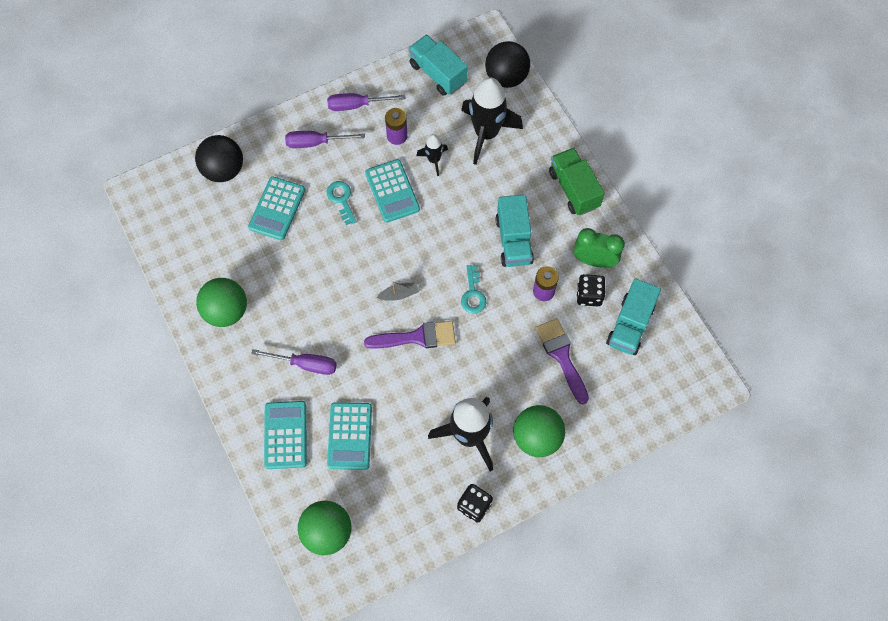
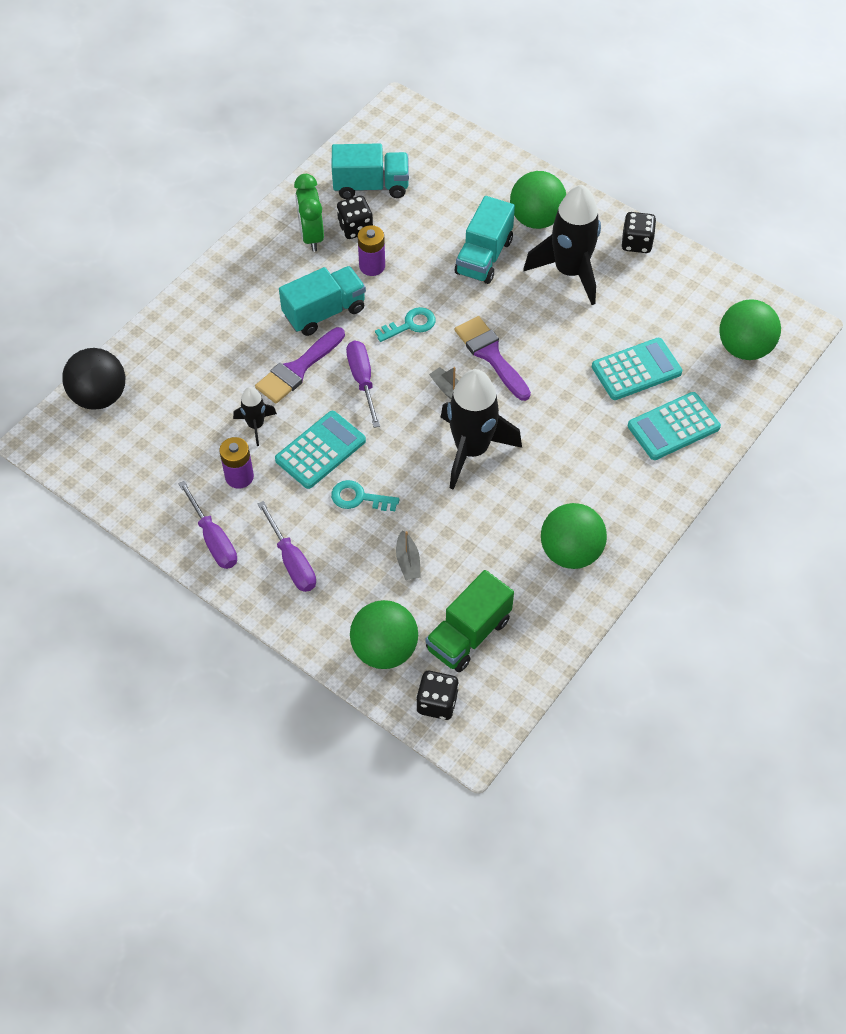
camera: 115 degrees left, 10 degrees down
black ball [195,135,243,182] -> green ball [350,600,418,669]
turquoise calculator [248,177,305,240] -> grey boat [396,530,421,580]
purple screwdriver [251,349,337,375] -> purple screwdriver moved to [346,341,380,428]
turquoise key [326,181,357,225] -> turquoise key turned 60 degrees clockwise [331,480,400,511]
turquoise truck [409,34,468,96] -> turquoise truck moved to [455,196,515,284]
black rocket [461,77,523,165] -> black rocket moved to [440,369,522,490]
purple brush [536,318,589,404] -> purple brush moved to [255,327,345,403]
green truck [549,148,605,216] -> green truck moved to [426,570,514,672]
none -> black dice [416,671,459,720]

